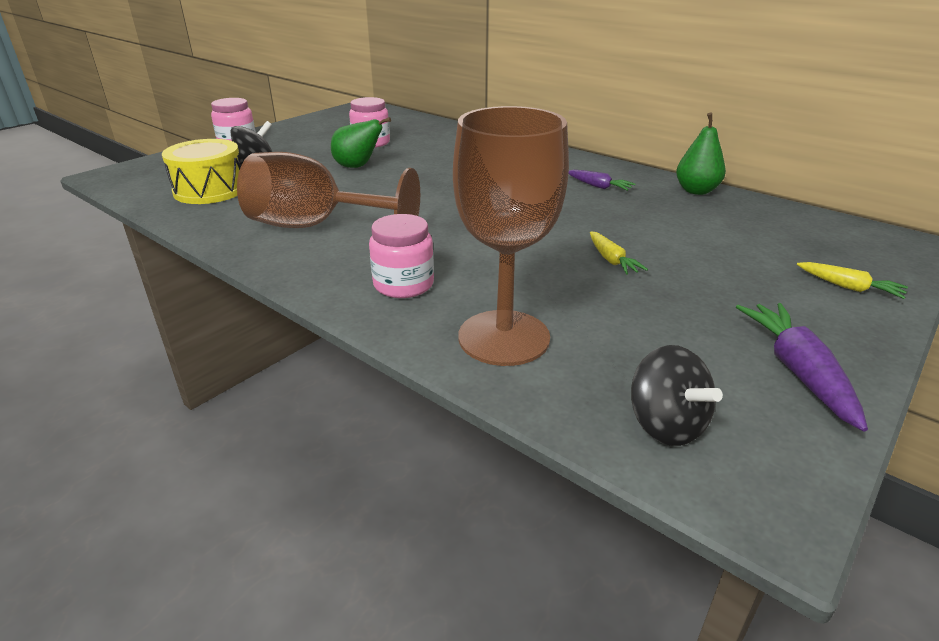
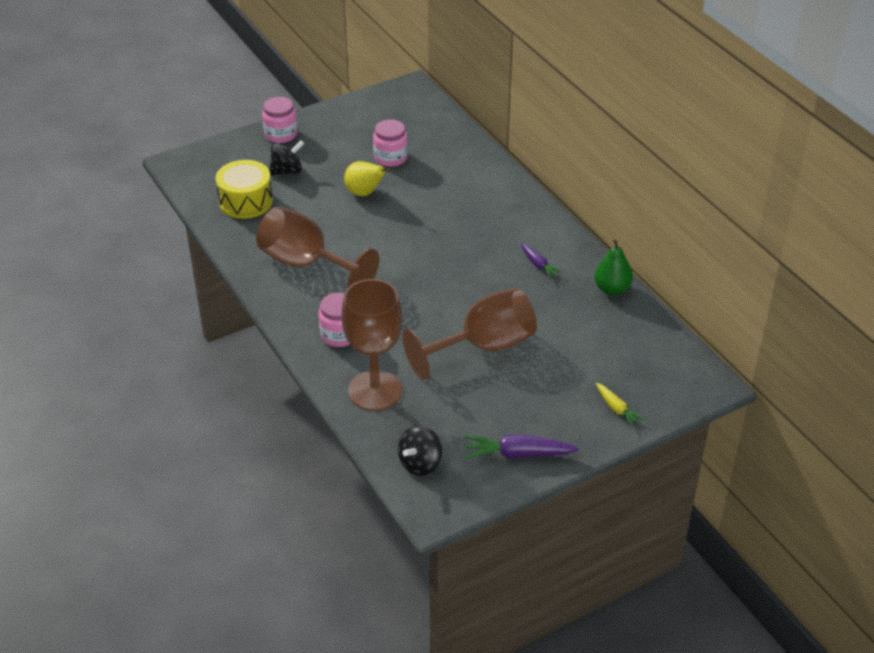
camera: 20 degrees right, 10 degrees up
green pear [331,117,391,168] -> yellow pear [344,161,391,196]
yellow carrot [590,231,648,275] -> brown goblet [402,288,537,380]
black spinning top [631,345,723,446] -> black spinning top turned 45 degrees clockwise [398,425,442,476]
purple carrot [736,303,868,432] -> purple carrot turned 105 degrees counterclockwise [465,434,579,459]

